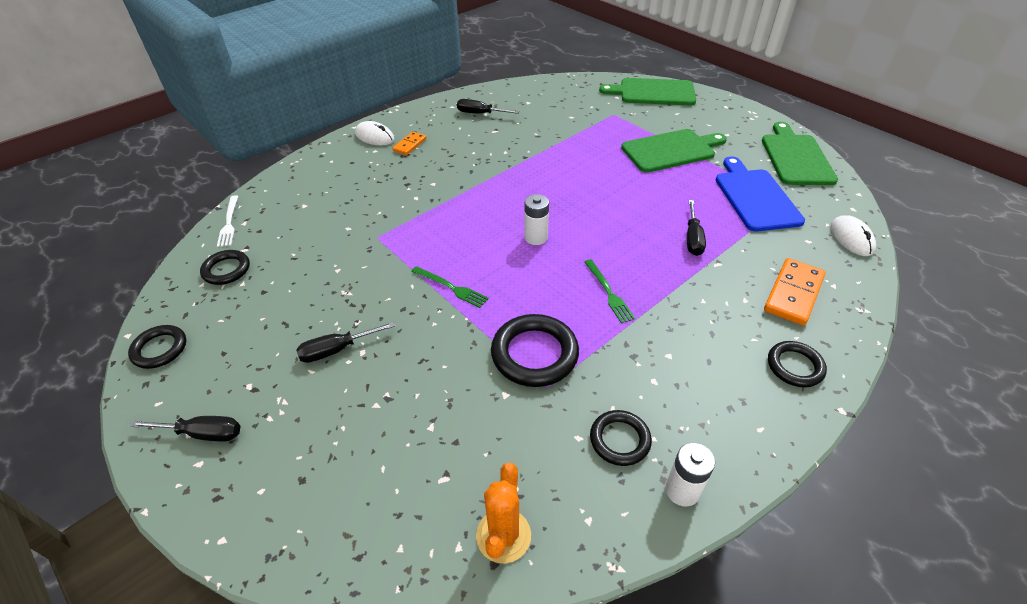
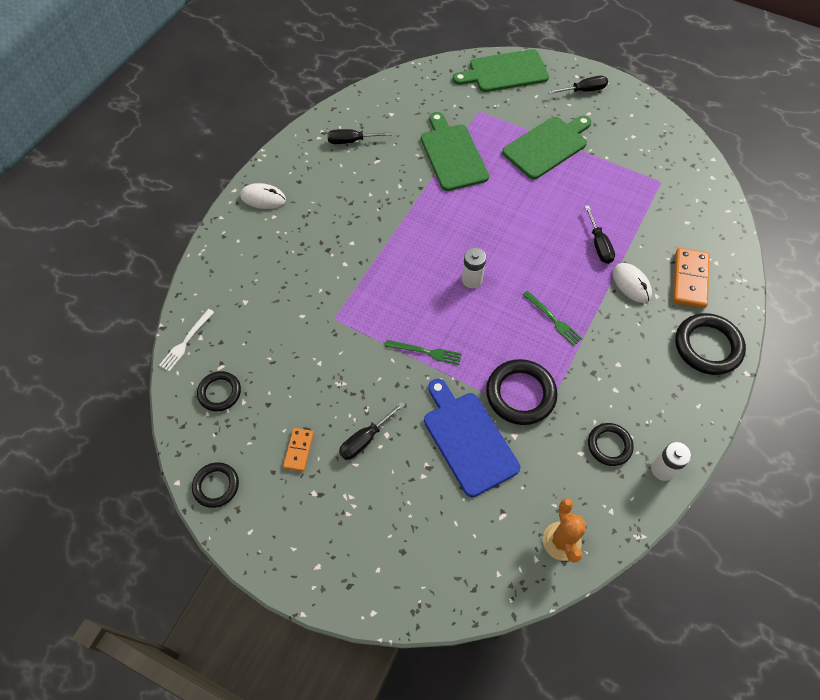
camera: 20 degrees left, 15 degrees up
black screwdriver [129,416,241,442] -> black screwdriver moved to [548,76,608,94]
white fork [217,195,238,247] -> white fork turned 60 degrees clockwise [159,309,214,372]
orange domino [393,132,426,155] -> orange domino moved to [283,428,314,472]
blue cutting board [716,156,805,231] -> blue cutting board moved to [424,379,520,497]
green cutting board [762,122,838,185] -> green cutting board moved to [421,112,489,191]
black ring [768,341,827,387] -> black ring [675,313,746,375], size x1.62
white mouse [831,215,876,256] -> white mouse moved to [613,263,652,303]

